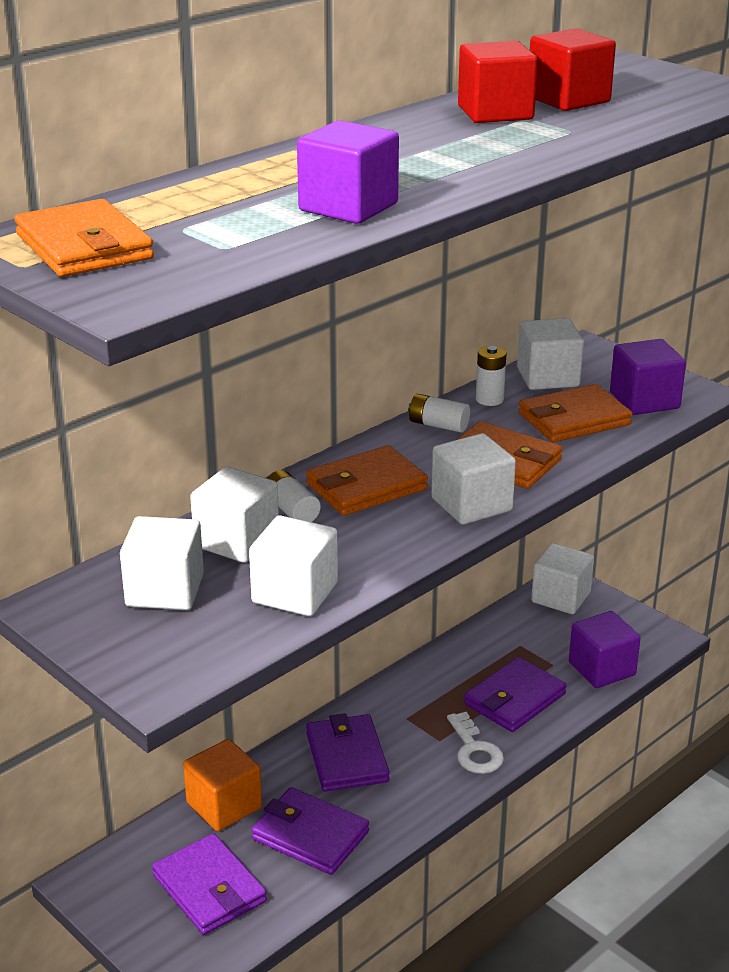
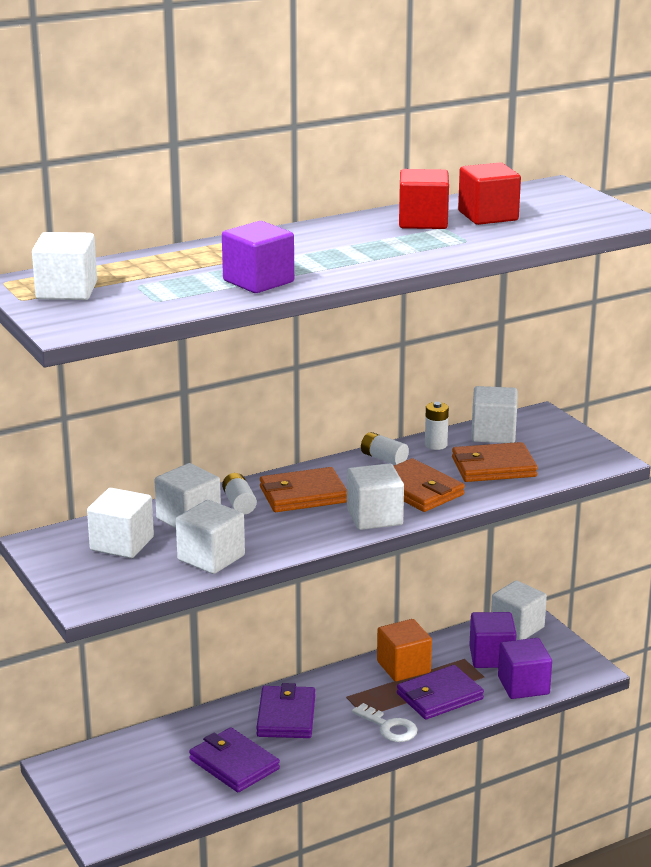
camera: 15 degrees right, 5 degrees down
orange wallet [14,199,154,277] -> white cube [32,232,97,300]
purple wallet [152,834,267,935] -> none
orange cube [183,739,262,831] -> orange cube moved to [377,619,432,681]
white key [447,712,504,774] -> white key turned 45 degrees counterclockwise [352,703,418,742]
purple cube [610,339,686,415] -> purple cube moved to [469,612,517,668]

